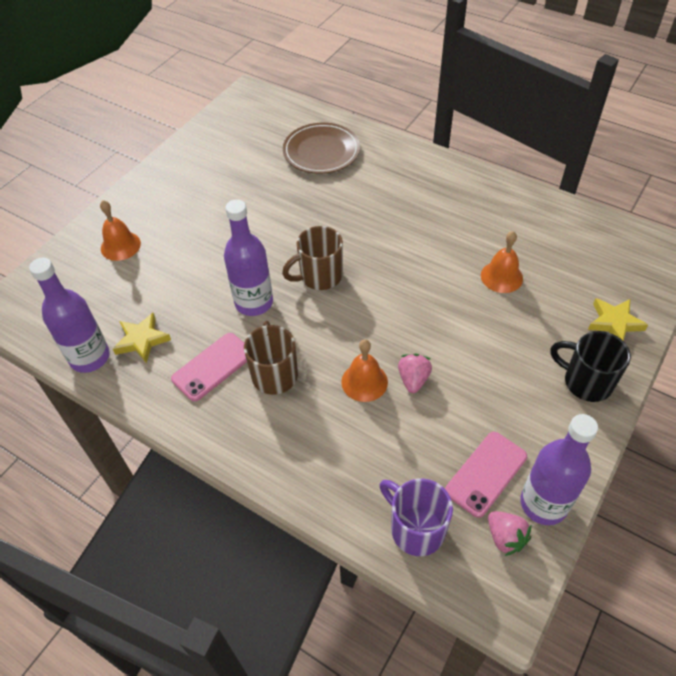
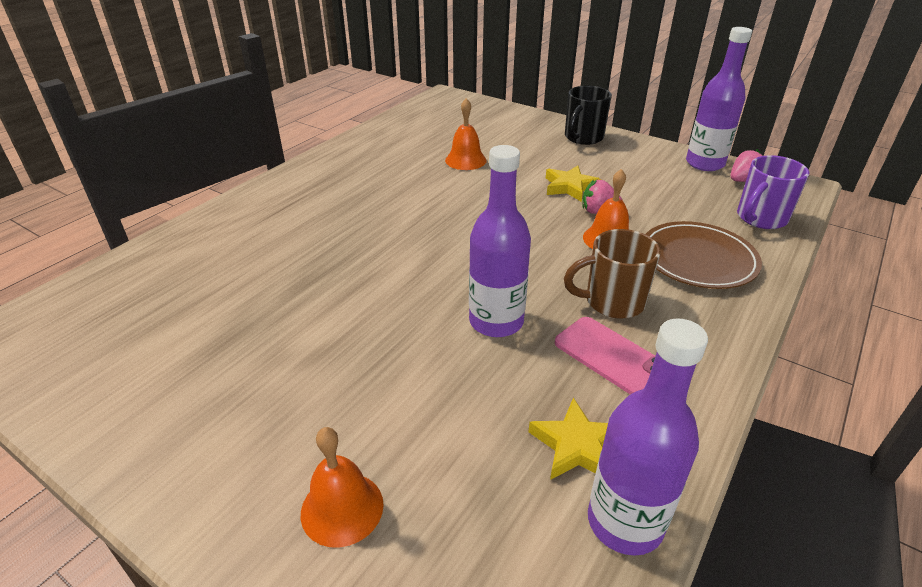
camera: 90 degrees left, 15 degrees down
brown mug [282,226,343,290] -> none
brown plate [283,123,360,174] -> brown plate moved to [646,221,762,289]
pink phone [445,432,527,518] -> none
yellow star [588,298,648,341] -> yellow star moved to [546,165,601,202]

